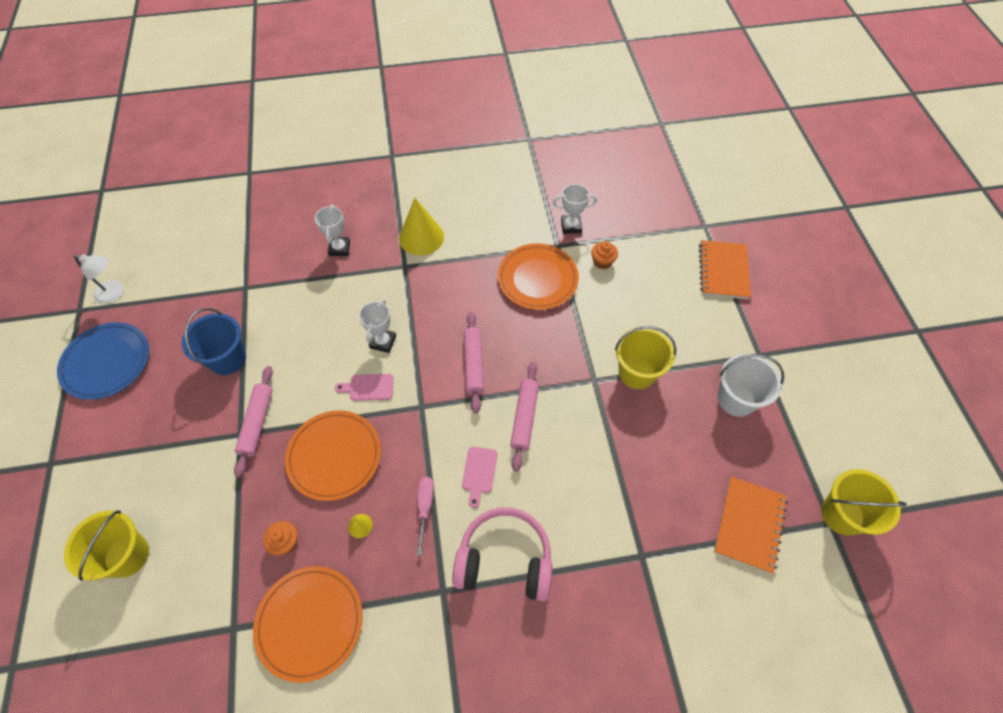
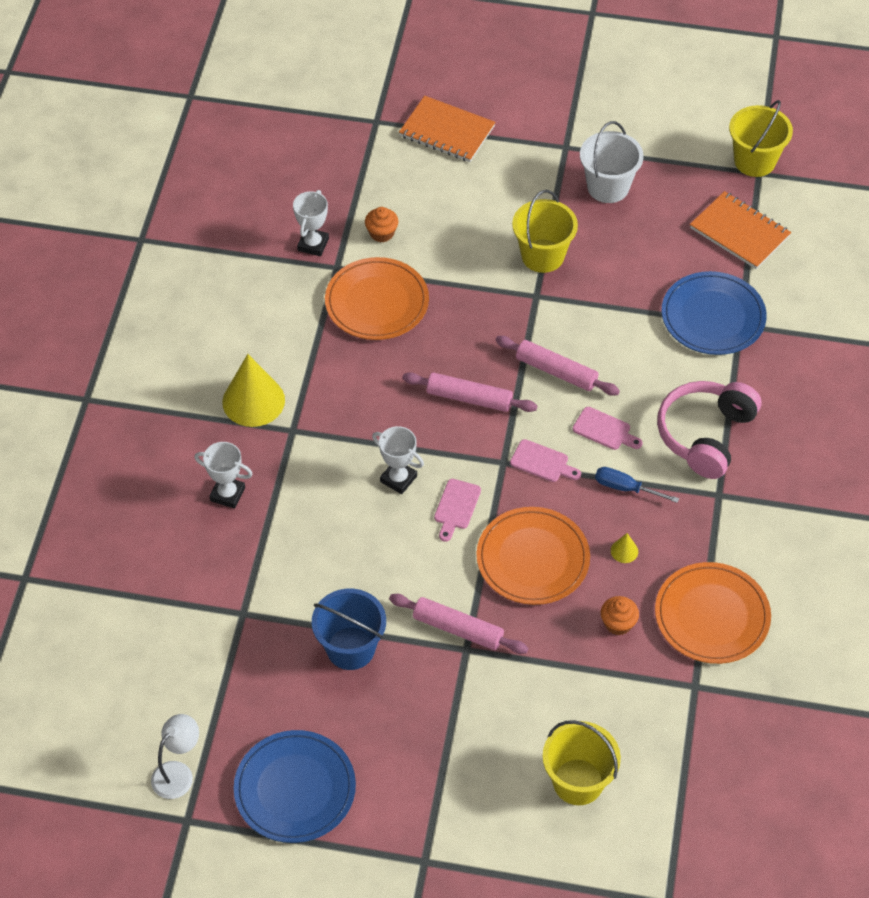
camera: 70 degrees left, 5 degrees down
pink screwdriver [417,477,434,556] -> blue screwdriver [595,467,679,503]
none -> pink cutting board [510,439,581,482]
none -> blue plate [661,271,767,355]

